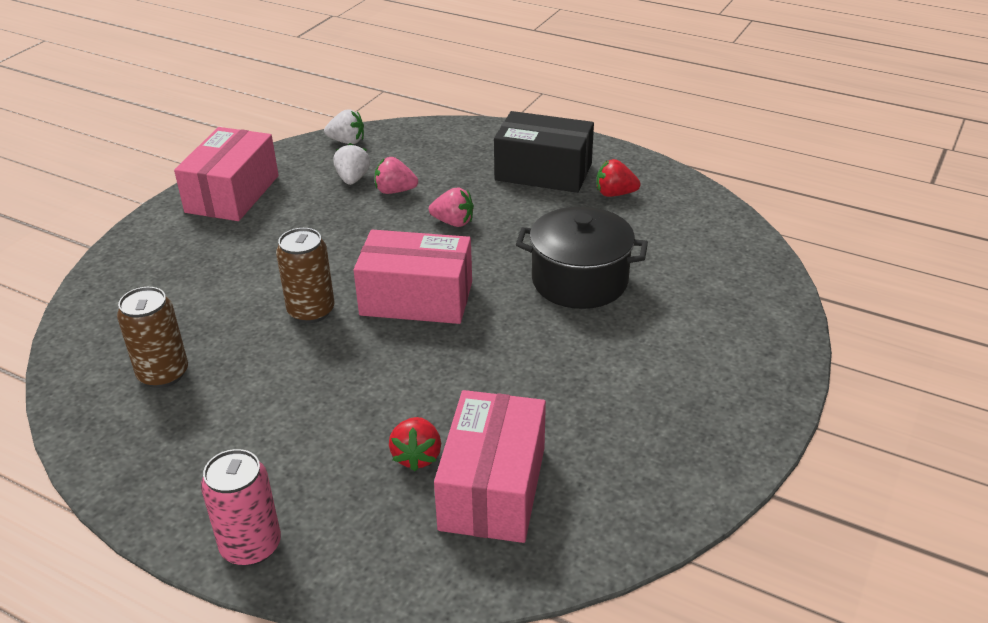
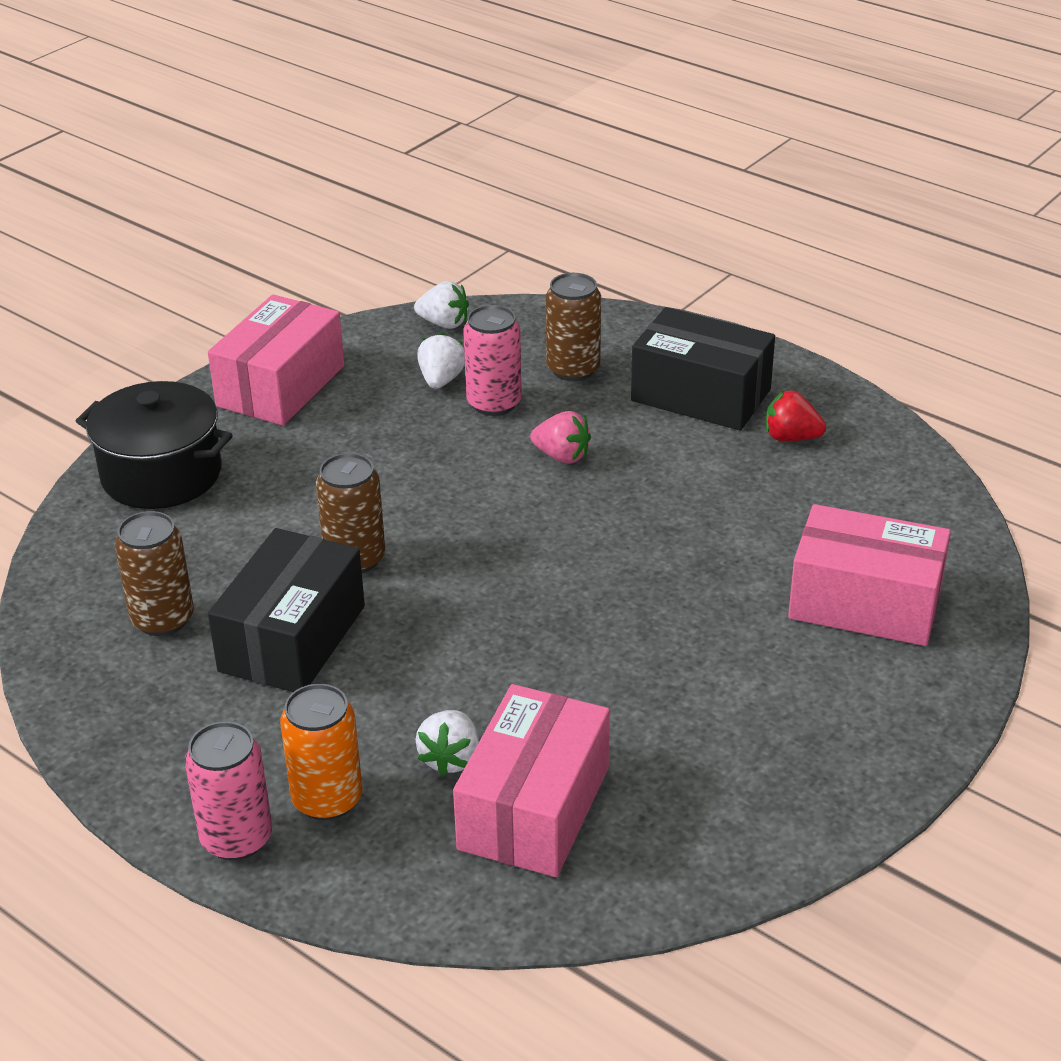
camera: 10 degrees right, 0 degrees up
pink box [354,230,472,324] -> pink box moved to [788,504,951,646]
pink strawberry [375,157,418,194] -> pink can [463,305,522,416]
red strawberry [389,417,441,471] -> white strawberry [415,710,479,776]
black pot [516,206,648,309] -> black pot moved to [76,381,233,509]
none -> black box [208,528,365,692]
none -> orange can [280,684,362,820]
none -> brown can [546,273,601,381]

